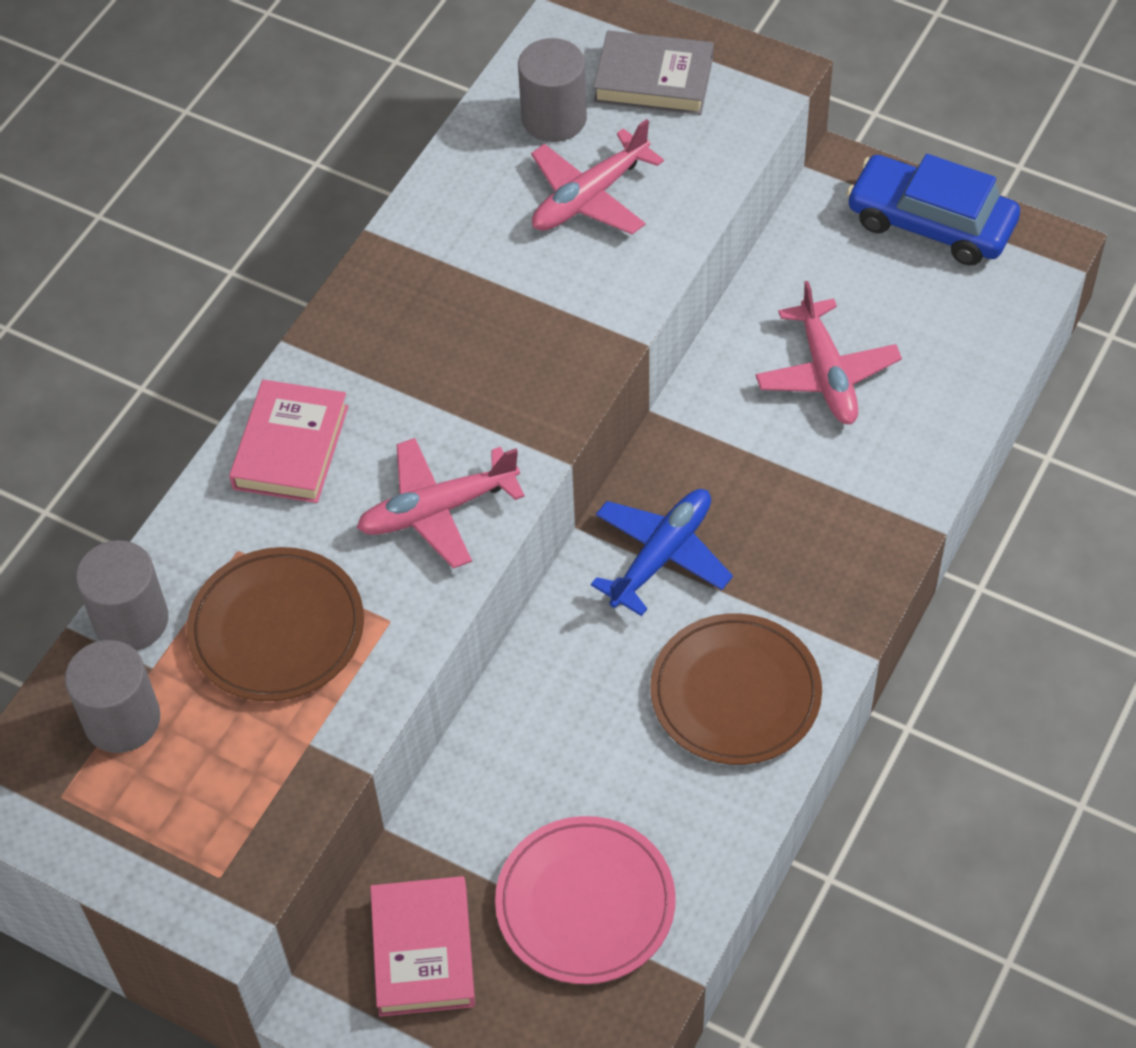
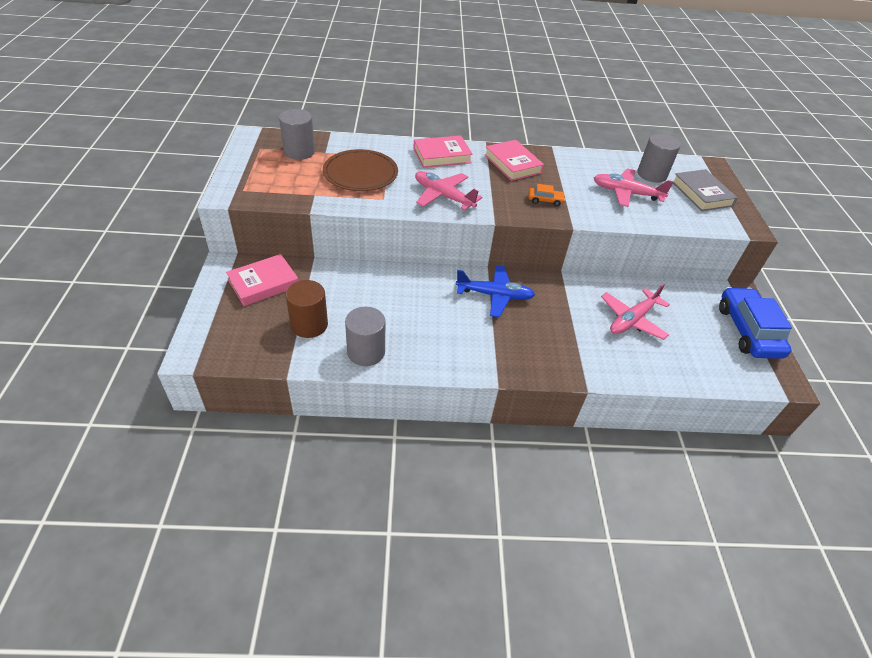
camera: 55 degrees right, 10 degrees down
grey cylinder [76,540,169,651] -> grey cylinder moved to [345,307,385,366]
pink plate [495,816,676,984] -> brown cylinder [286,280,328,338]
brown plate [650,613,822,765] -> none
none -> pink book [485,140,544,181]
none -> orange car [529,184,566,206]

